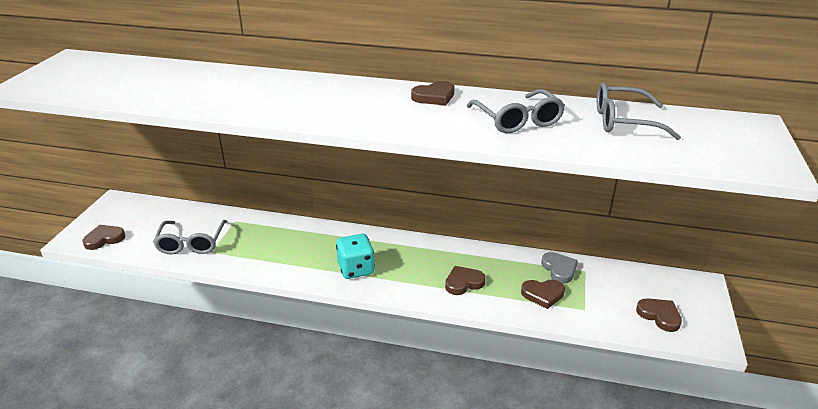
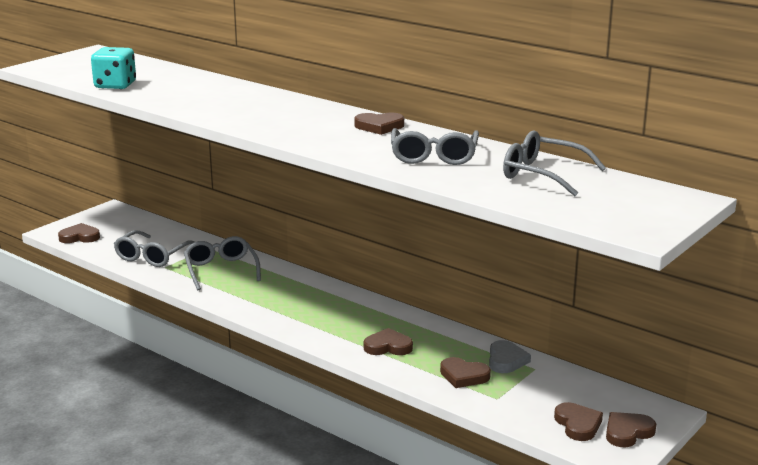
camera: 25 degrees right, 10 degrees down
turquoise dice [336,234,375,279] -> turquoise dice moved to [91,47,136,89]
none -> grey glasses [184,236,261,290]
none -> brown heart [606,412,656,447]

